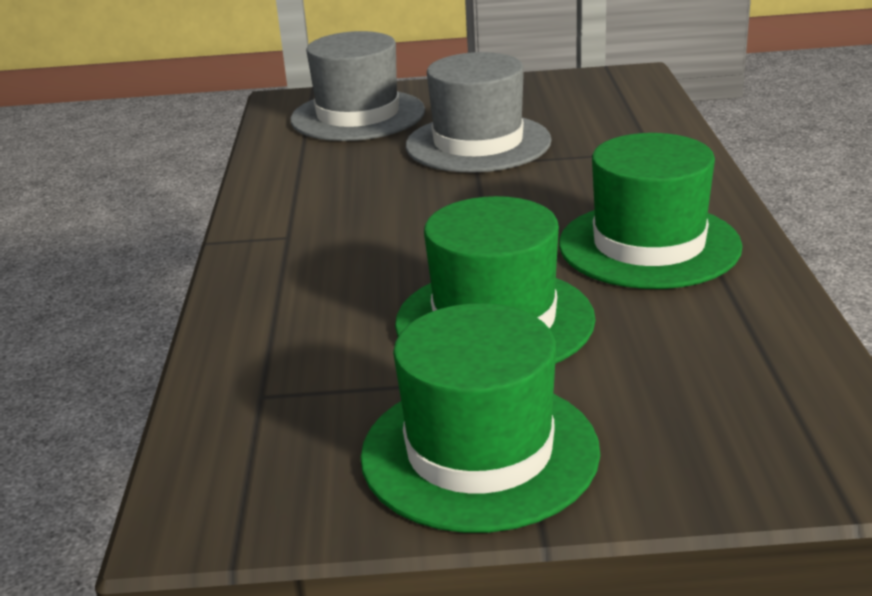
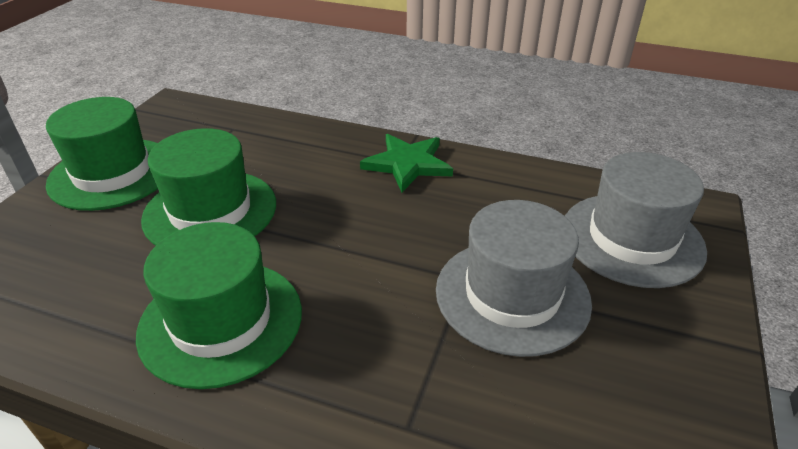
camera: 110 degrees right, 10 degrees up
none -> green star [360,134,453,193]

